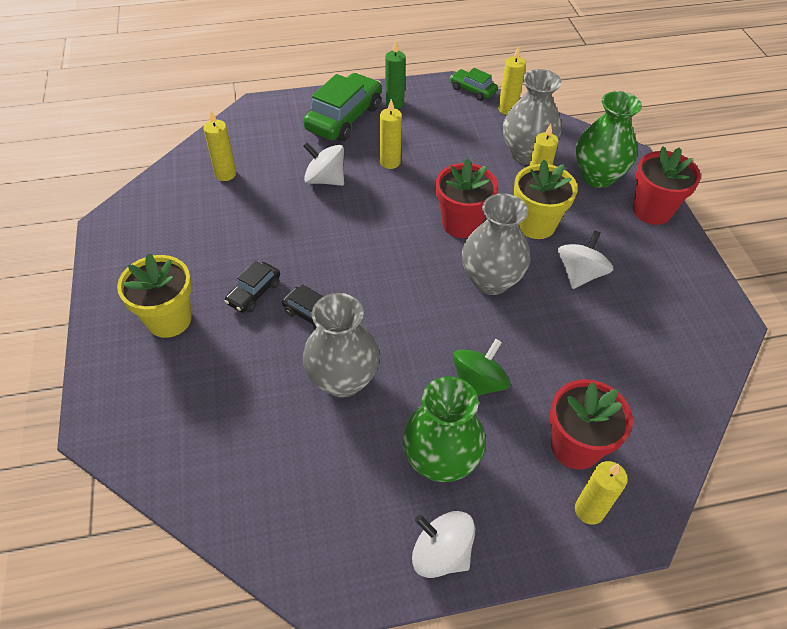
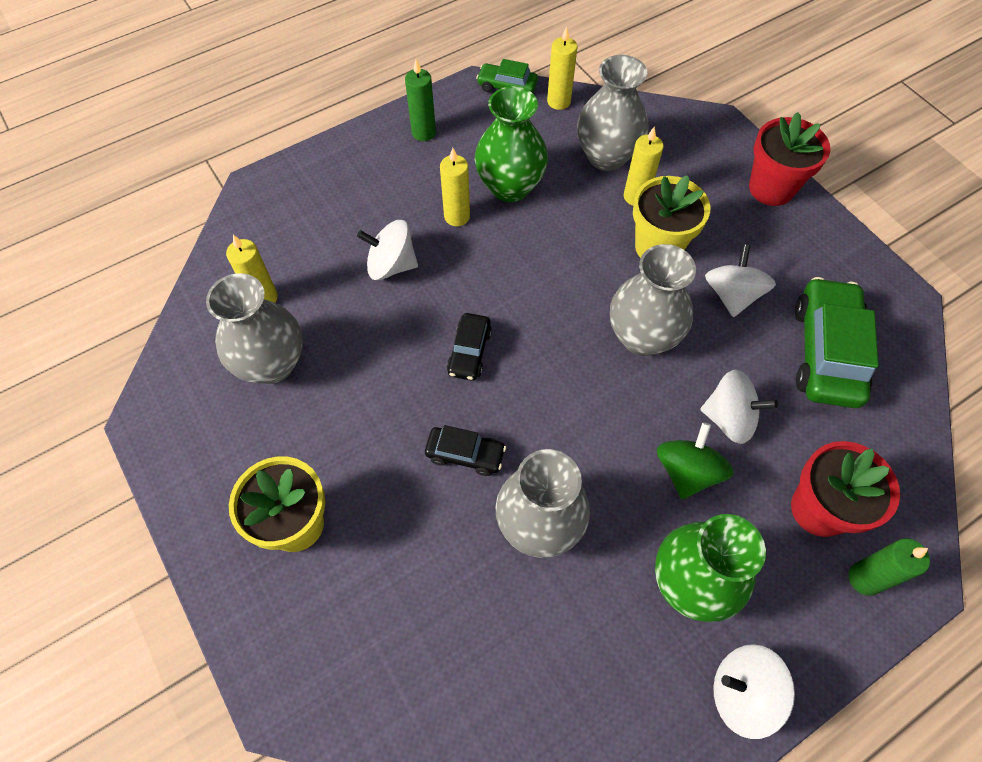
camera: 20 degrees left, 10 degrees up
black car [225,261,280,313] -> black car moved to [447,313,492,381]
green car [303,73,382,141] -> green car moved to [795,277,879,408]
red flower pot [436,158,498,238] -> none
yellow candle [575,461,628,525] -> green candle [849,538,930,596]
green vase [576,91,642,188] -> green vase moved to [475,86,548,202]
none -> grey vase [206,273,303,384]
none -> white spinning top [700,370,778,444]

